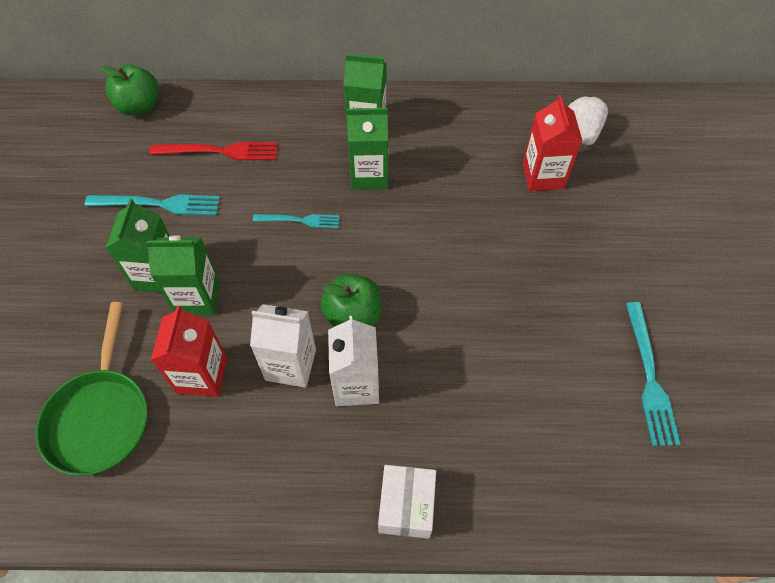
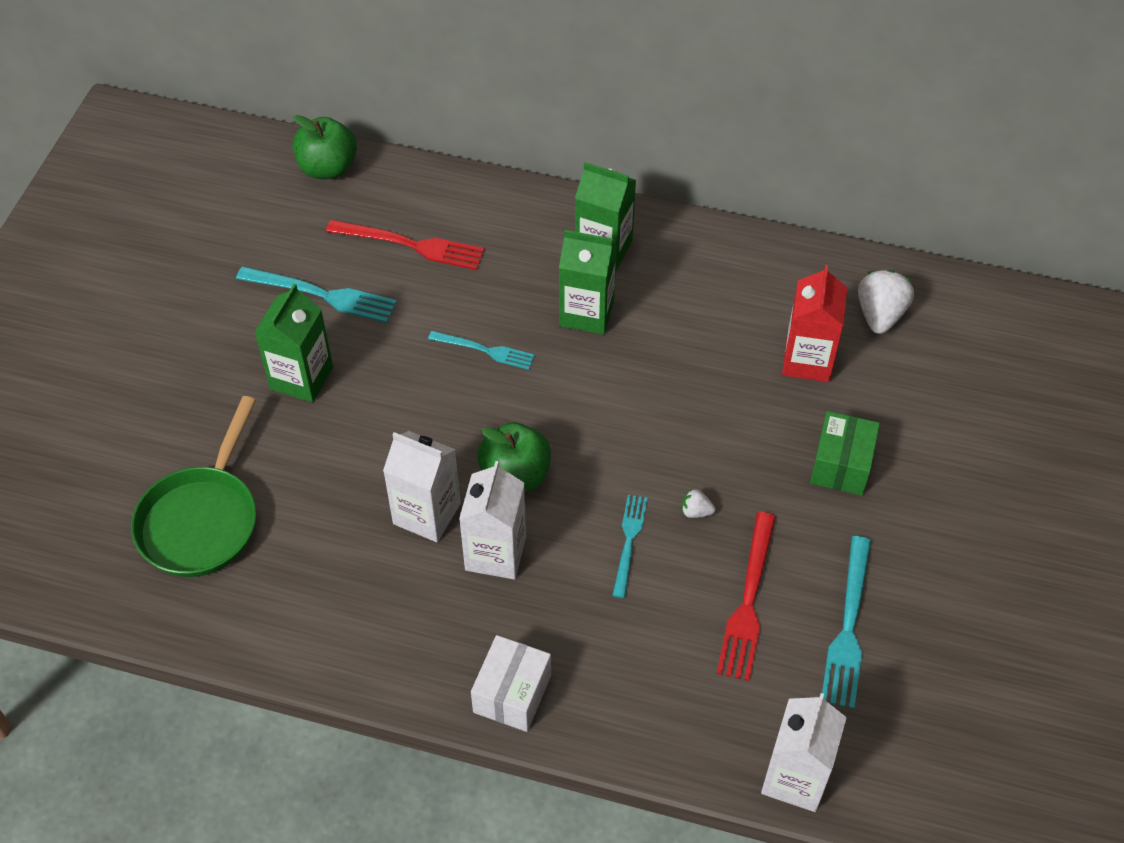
camera: 15 degrees right, 5 degrees down
green carton [146,235,219,315] -> none
red carton [151,306,227,397] -> none
none -> turquoise fork [612,495,647,598]
none -> white strawberry [682,489,716,518]
none -> red fork [717,512,776,681]
none -> white carton [761,693,847,812]
none -> green box [810,411,880,496]

